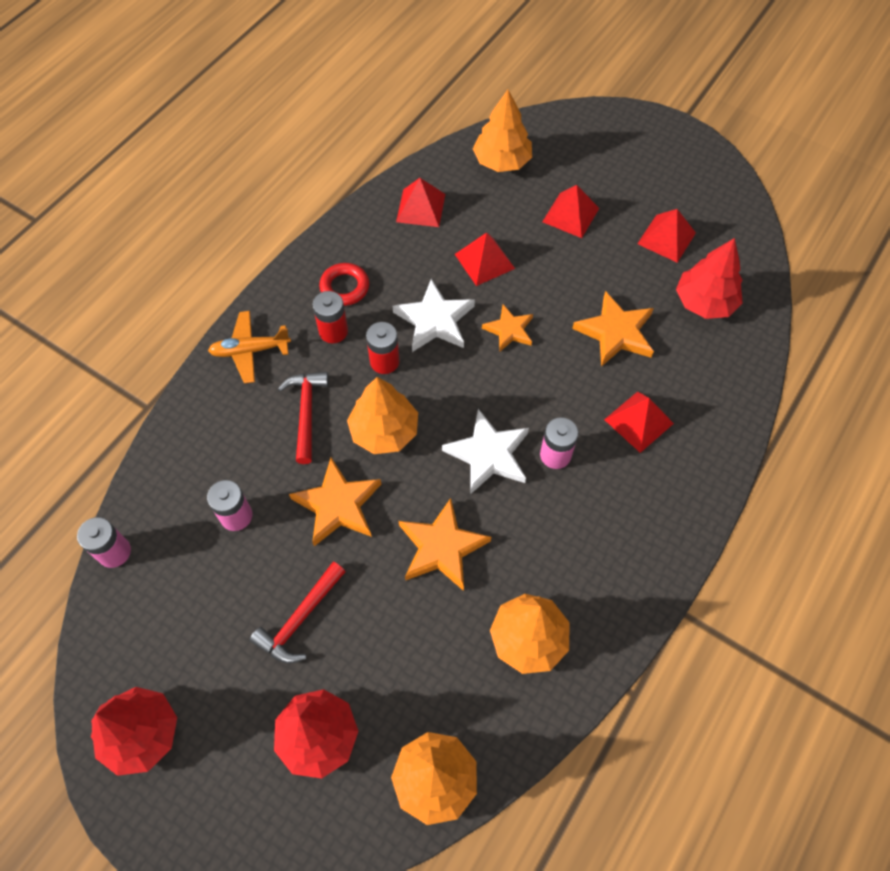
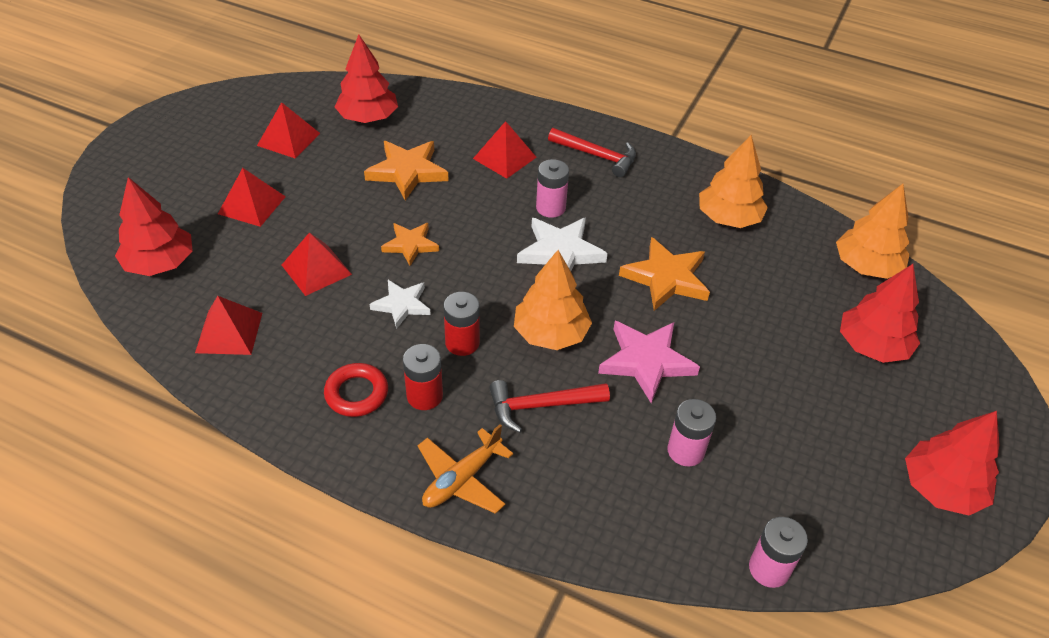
camera: 100 degrees left, 15 degrees down
orange plane [208,311,291,384] -> orange plane turned 60 degrees clockwise [417,424,513,514]
red hammer [250,562,346,664] -> red hammer moved to [548,128,636,177]
orange star [289,458,381,546] -> pink star [598,321,700,403]
white star [393,279,475,352] -> white star [370,280,431,329], size x0.64
orange tree [473,90,532,172] -> red tree [115,177,193,276]

